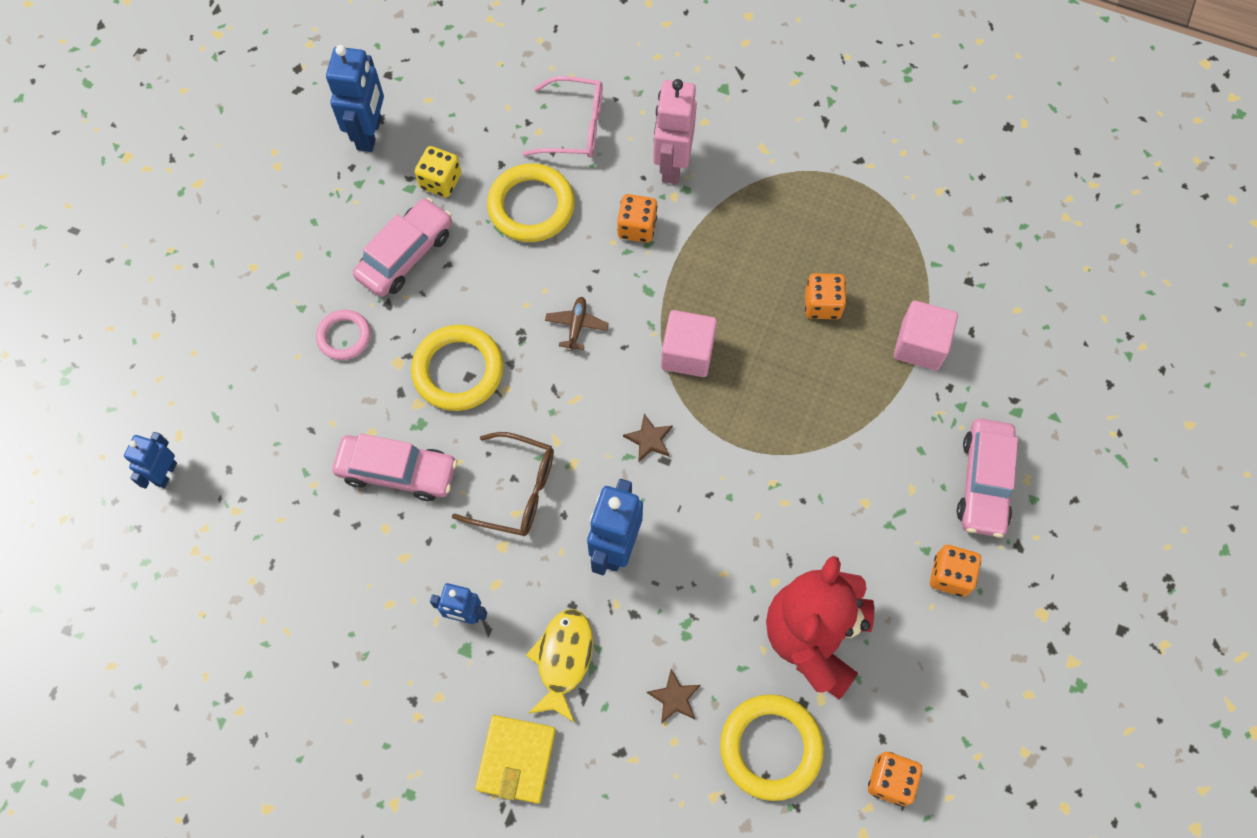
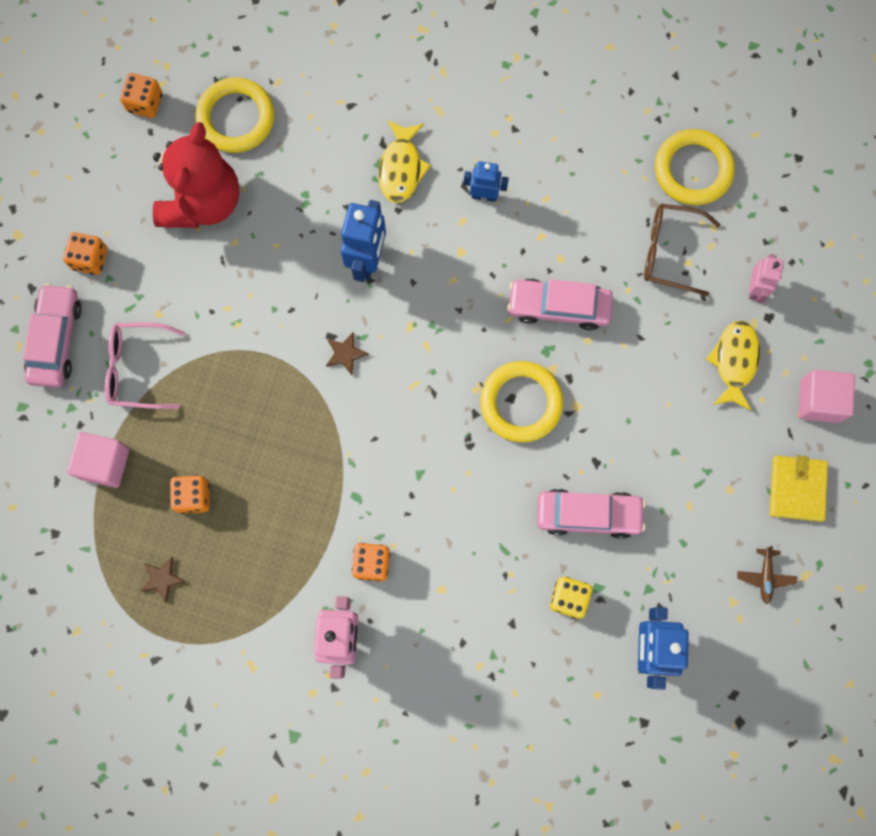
camera: 175 degrees right, 10 degrees up
blue robot [124,432,177,489] -> pink robot [749,254,784,303]
pink ring [316,310,371,360] -> none
pink car [353,198,452,297] -> pink car turned 120 degrees counterclockwise [537,489,646,539]
brown glasses [452,432,554,536] -> brown glasses moved to [644,204,721,296]
yellow wallet [475,715,556,804] -> yellow wallet moved to [770,455,828,522]
yellow ring [487,163,575,242] -> yellow ring moved to [655,129,735,205]
pink glasses [522,76,603,158] -> pink glasses moved to [105,322,185,409]
brown plane [545,297,609,351] -> brown plane moved to [737,546,797,604]
brown star [647,669,701,724] -> brown star moved to [141,557,186,603]
pink cube [661,310,717,377] -> pink cube moved to [798,370,855,423]
none -> yellow fish [706,321,760,411]

